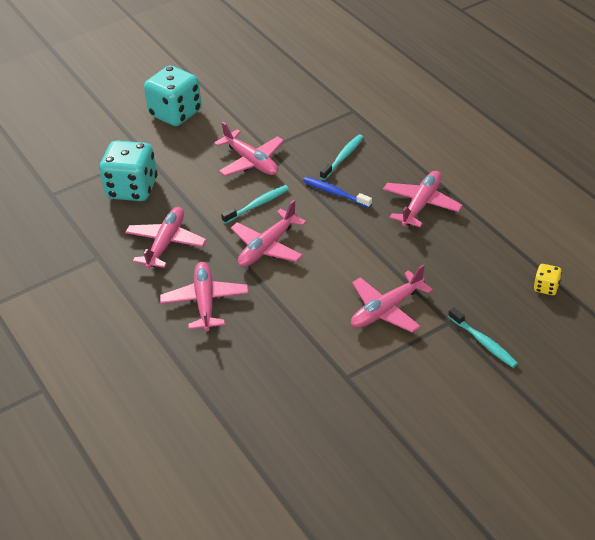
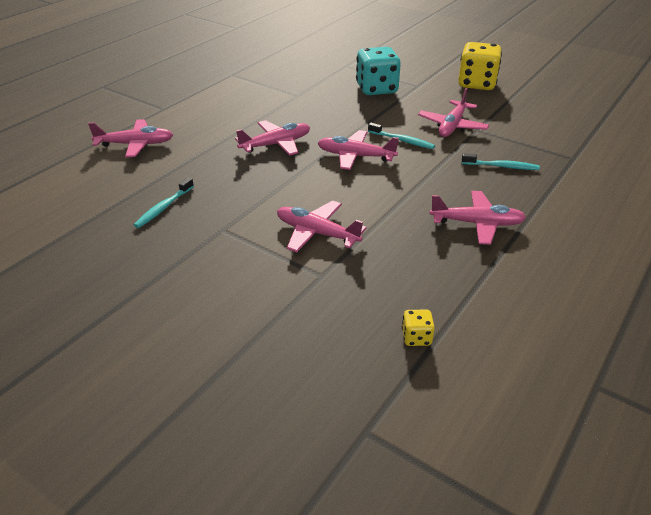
camera: 65 degrees right, 5 degrees down
pink plane [125,207,207,269] -> pink plane moved to [88,119,173,157]
turquoise dice [144,65,202,126] -> yellow dice [458,42,502,90]
blue toothbrush [303,177,372,208] -> none
turquoise toothbrush [448,307,518,368] -> turquoise toothbrush moved to [134,178,194,228]

